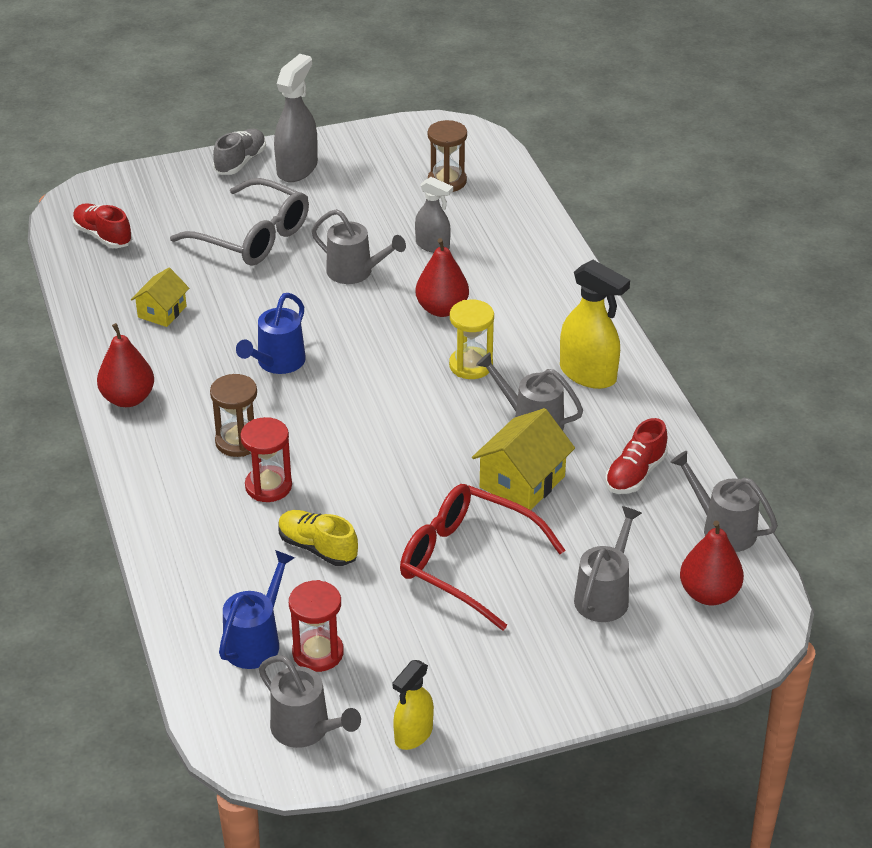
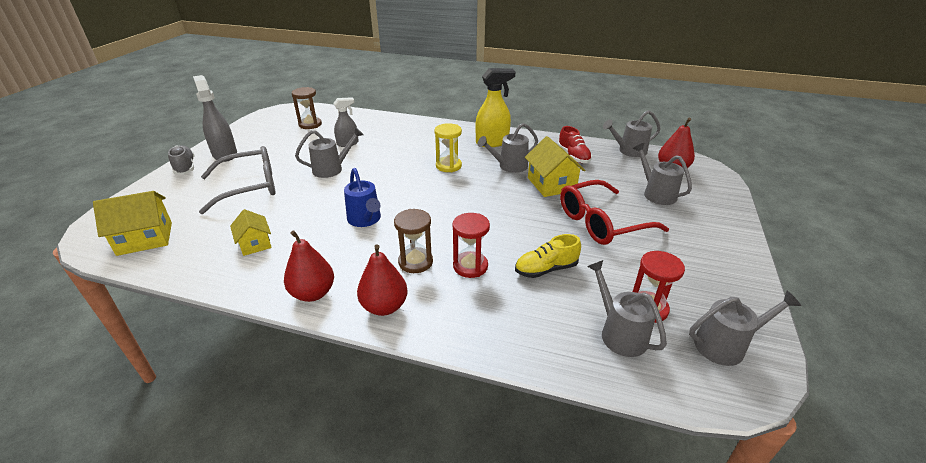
camera: 55 degrees left, 5 degrees down
red shoe [72,203,132,248] -> yellow house [93,191,172,256]
blue watering can [219,550,295,669] -> grey watering can [587,260,667,357]
yellow spray bottle [392,660,434,750] -> none
red pear [415,238,469,317] -> red pear moved to [357,244,408,316]

